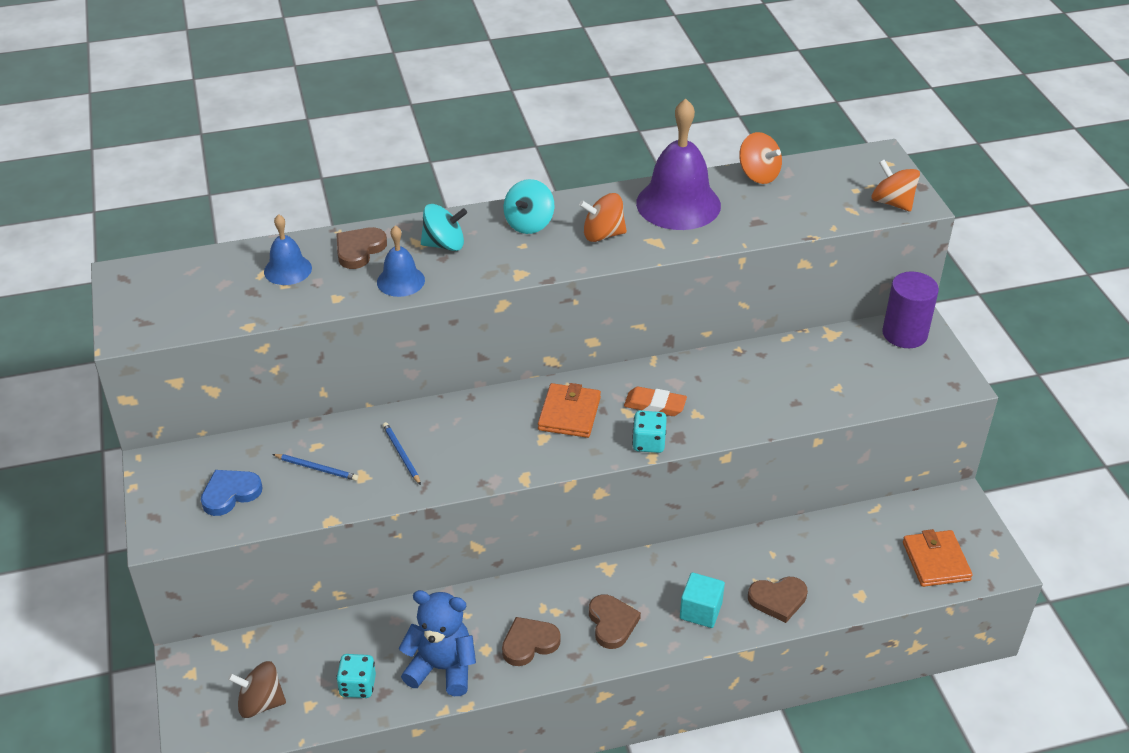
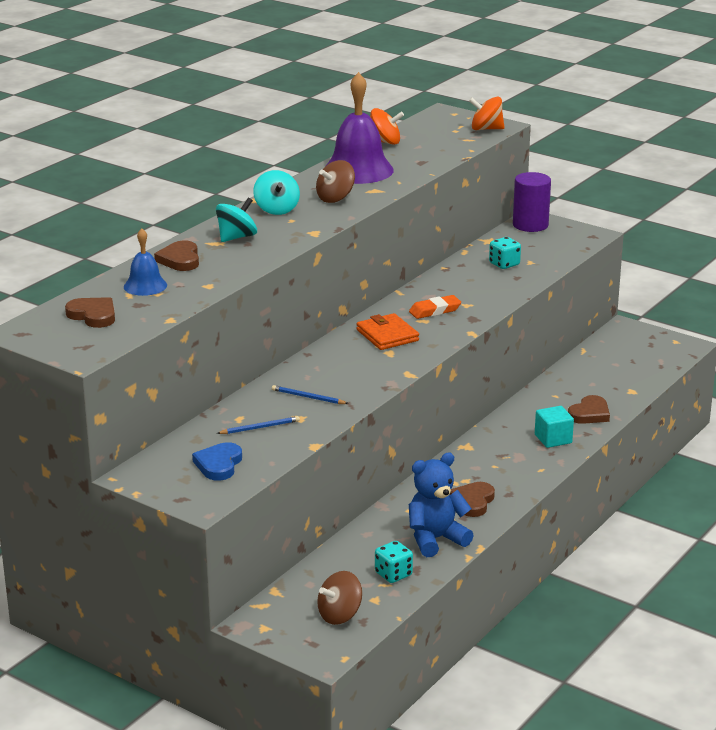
camera: 40 degrees left, 15 degrees down
blue bell [377,225,425,297] -> none
orange spinning top [579,193,627,242] -> brown spinning top [316,160,355,203]
brown heart [589,595,641,649] -> brown heart moved to [65,297,115,328]
turquoise dice [632,411,667,453] -> turquoise dice moved to [489,237,521,269]
orange wallet [903,529,973,587] -> none

